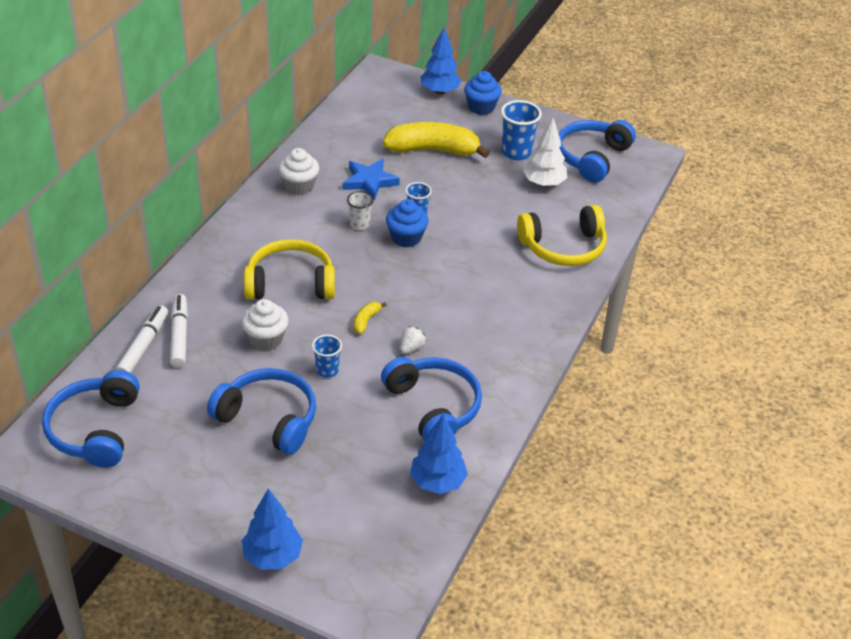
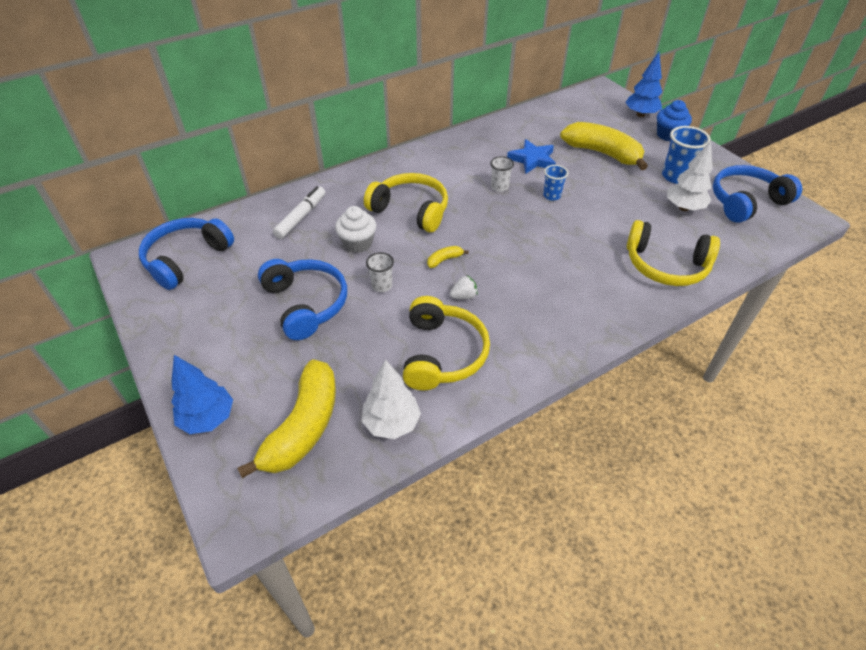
camera: 35 degrees right, 5 degrees up
white marker [116,305,168,373] -> none
white cupcake [278,148,319,195] -> none
blue cup [312,335,342,378] -> white cup [366,252,394,292]
blue headphones [381,357,482,442] -> yellow headphones [403,296,490,390]
blue cupcake [386,199,428,247] -> none
blue tree [410,414,468,494] -> white tree [362,359,421,439]
none -> yellow banana [237,359,336,478]

